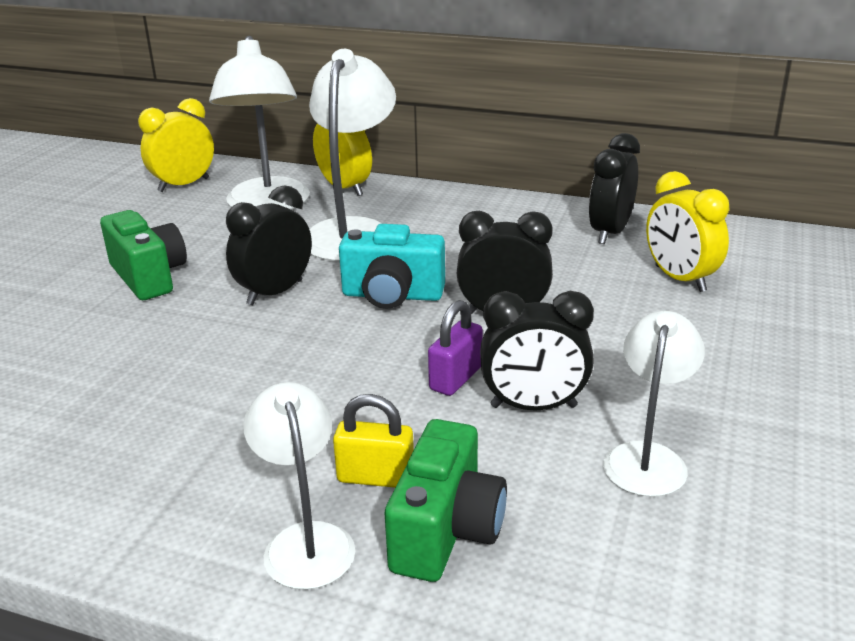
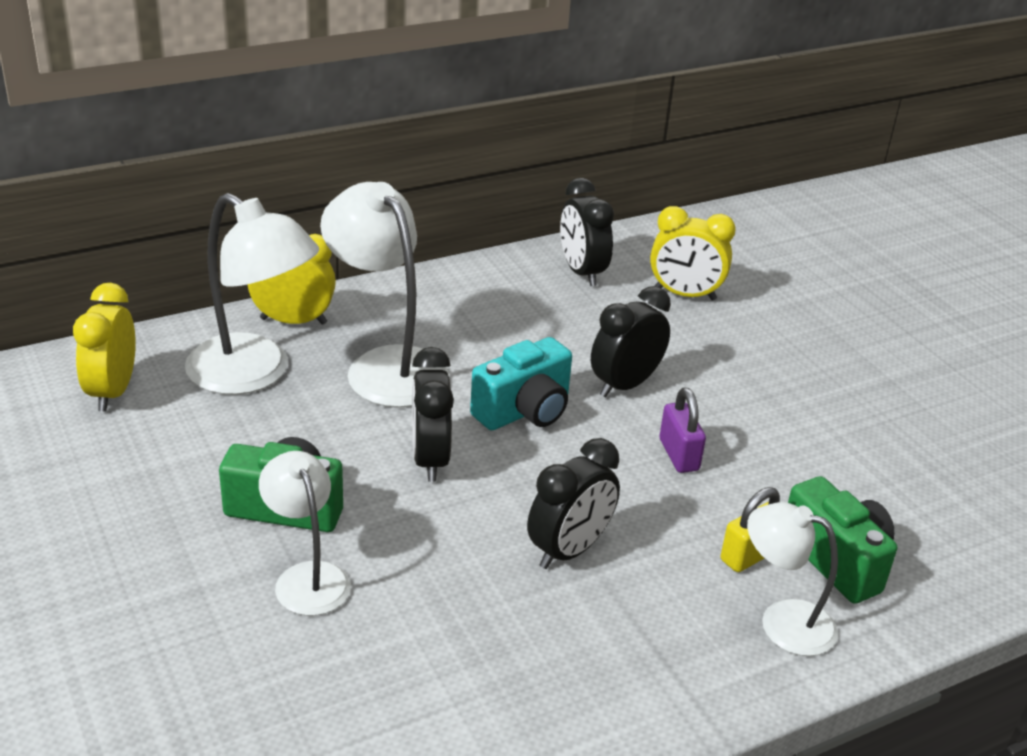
camera: 50 degrees left, 5 degrees up
black clock [480,291,594,411] -> black clock moved to [527,438,620,569]
white lamp [603,311,705,497] -> white lamp moved to [259,451,351,616]

